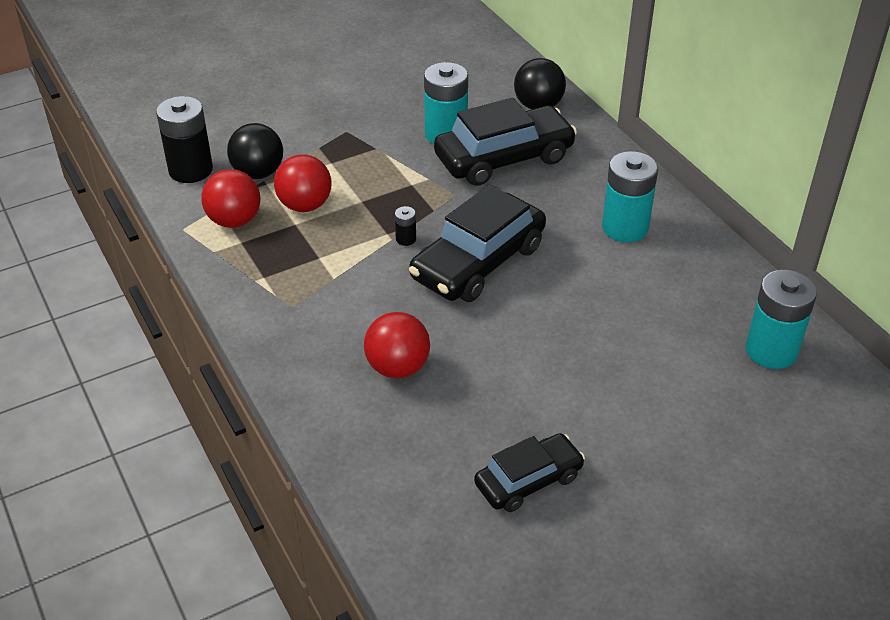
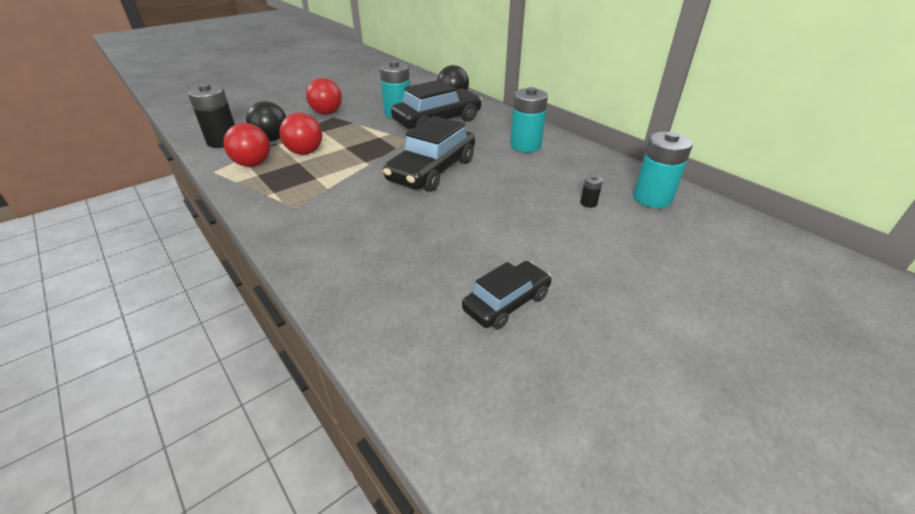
camera: 10 degrees left, 5 degrees down
red ball [364,312,430,378] -> red ball moved to [306,78,342,115]
black battery [395,206,416,246] -> black battery moved to [580,175,603,208]

